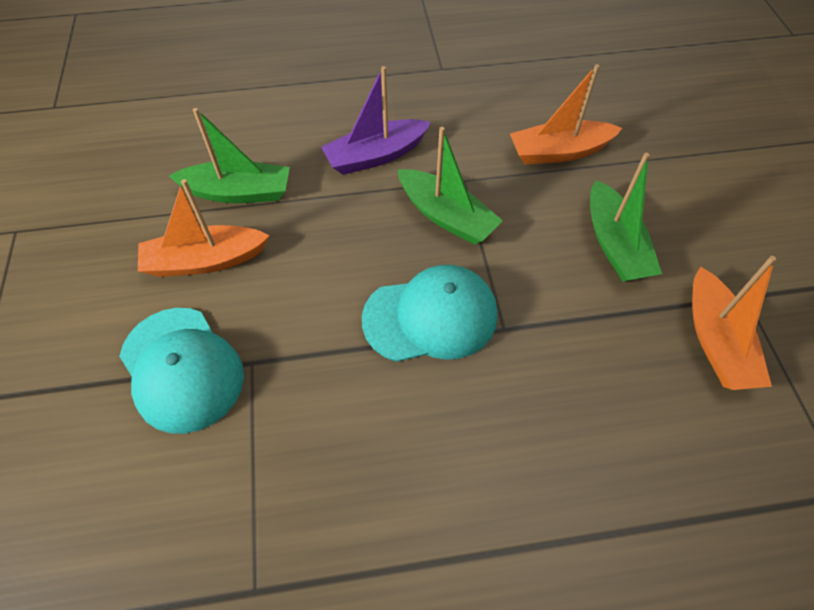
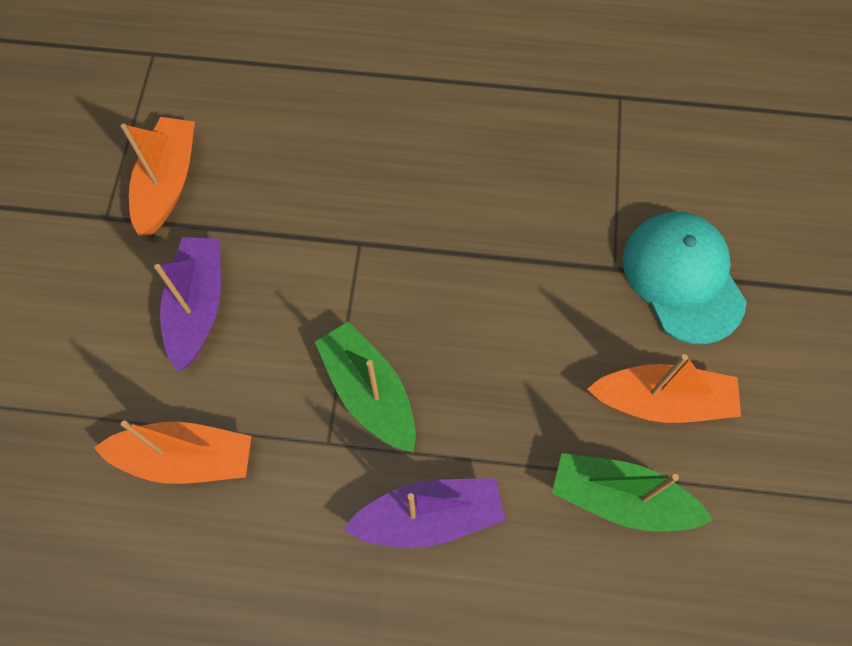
camera: 165 degrees left, 10 degrees up
turquoise cap [362,265,498,362] -> none
green boat [590,153,662,282] -> purple boat [154,237,221,372]

